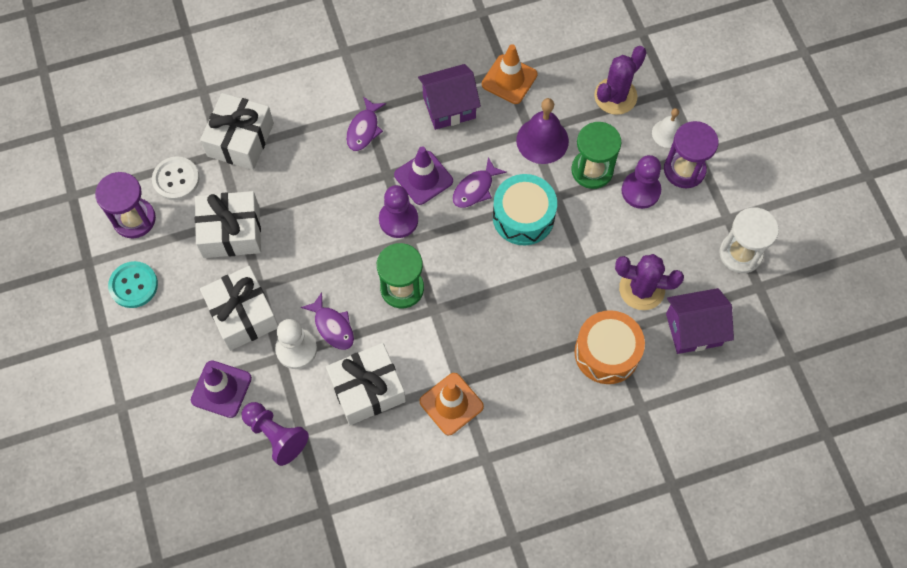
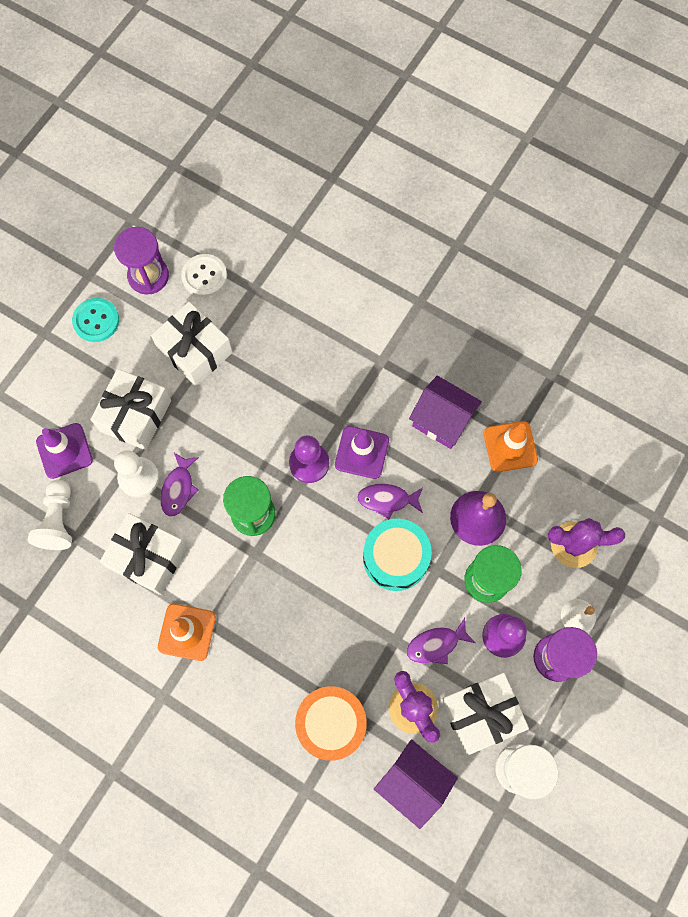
camera: 50 degrees right, 5 degrees up
white gift [200,93,274,170] -> white gift moved to [441,673,529,755]
purple pawn [241,402,309,466] -> white pawn [28,479,72,550]
purple fish [346,97,386,151] -> purple fish moved to [406,618,475,664]

